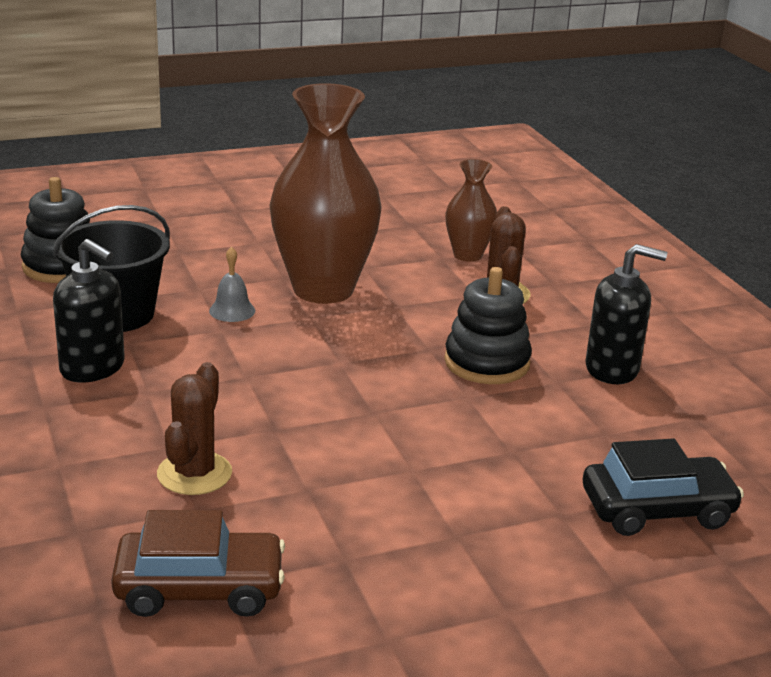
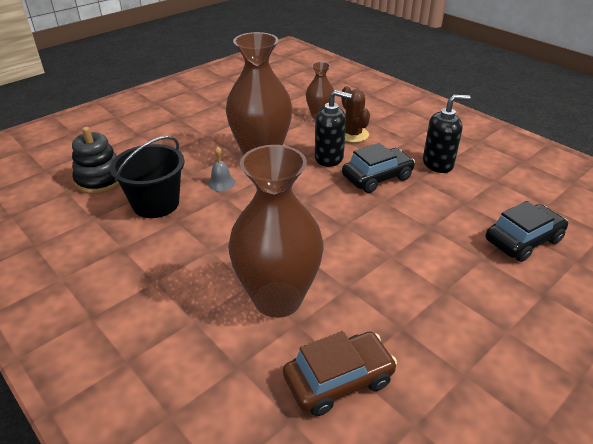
camera: 20 degrees left, 10 degrees up
black soap dispenser [53,239,125,382] -> black soap dispenser moved to [315,90,352,167]
brown cactus [157,362,232,495] -> brown vase [228,145,324,318]
black stacking toy [444,267,532,384] -> black car [342,143,415,193]

